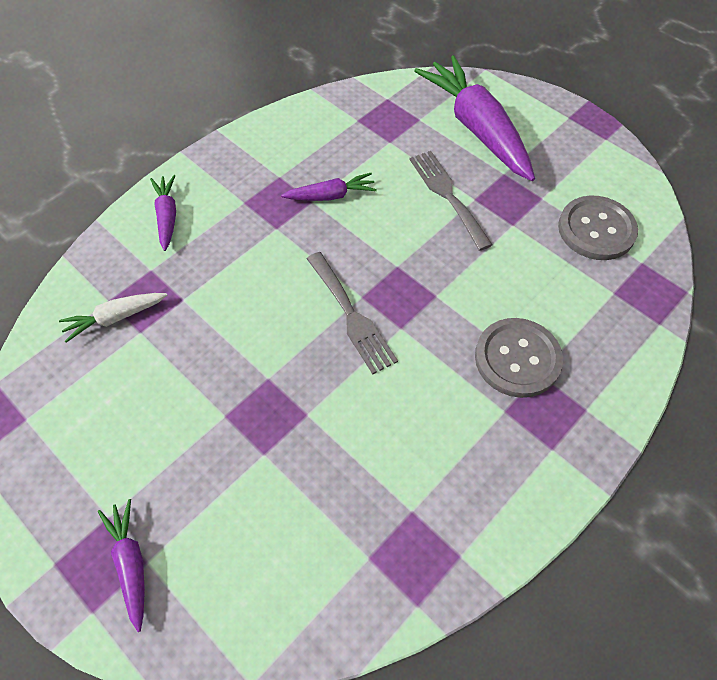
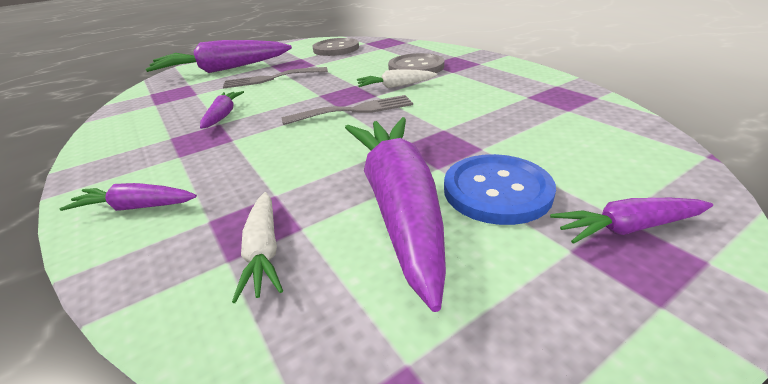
camera: 75 degrees left, 25 degrees down
none -> purple carrot [345,117,446,312]
none -> white carrot [357,69,437,88]
none -> blue button [444,154,556,225]

